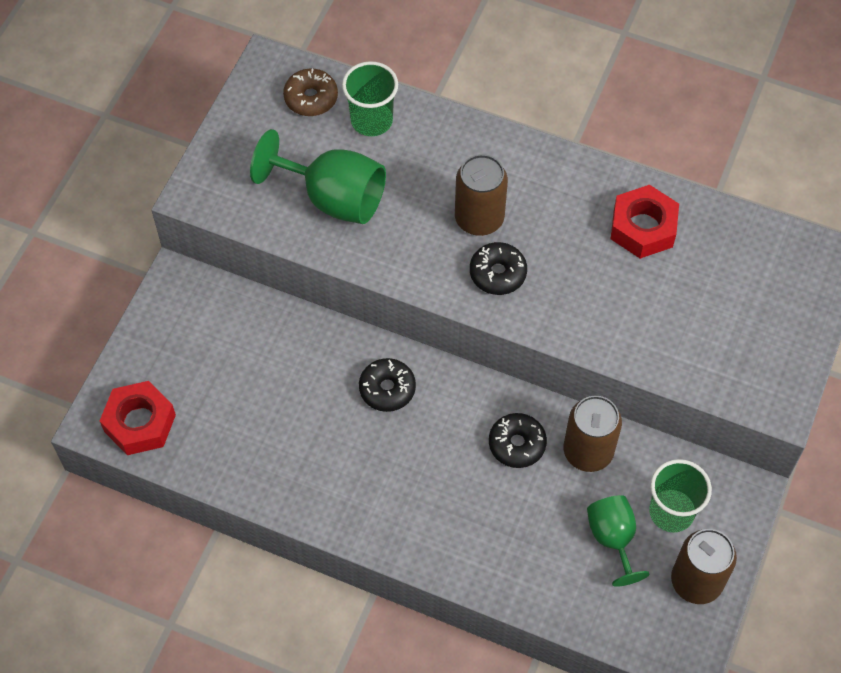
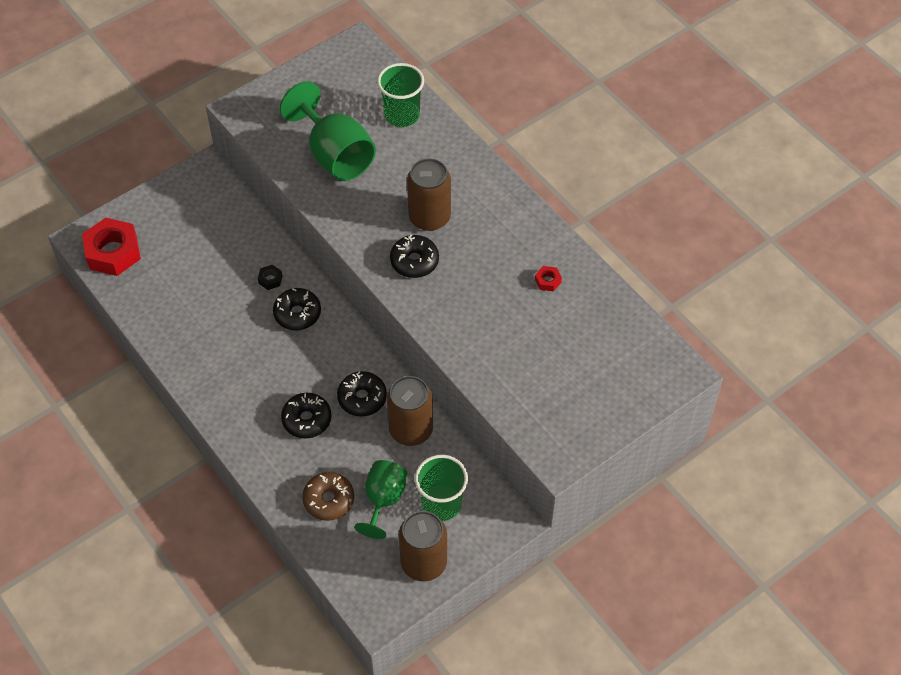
camera: 30 degrees right, 5 degrees down
brown donut [283,69,338,116] -> brown donut moved to [302,472,354,521]
red nut [611,185,679,259] -> red nut [535,266,562,291], size x0.42
none -> black nut [258,265,283,290]
none -> black donut [281,393,331,439]

